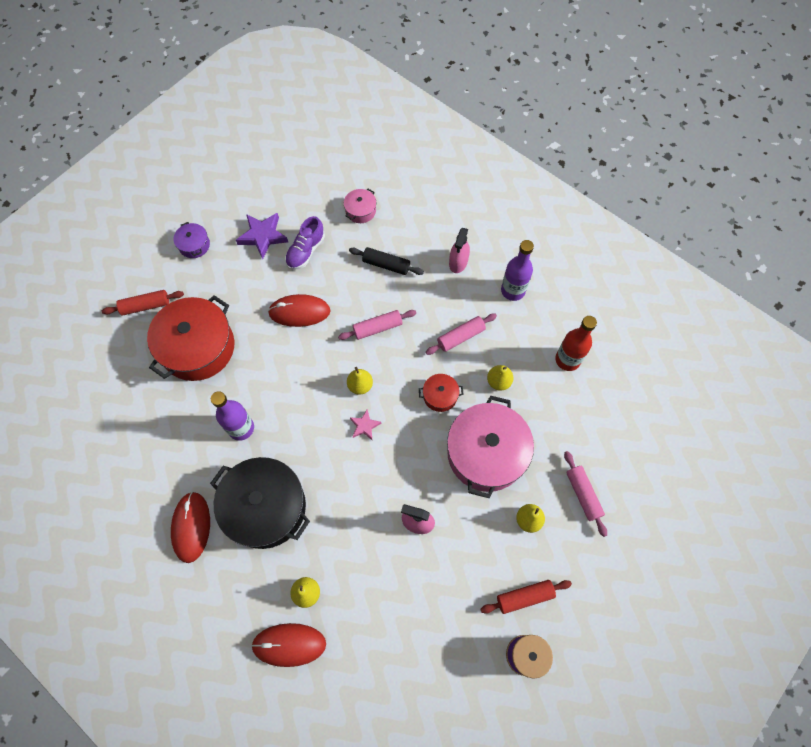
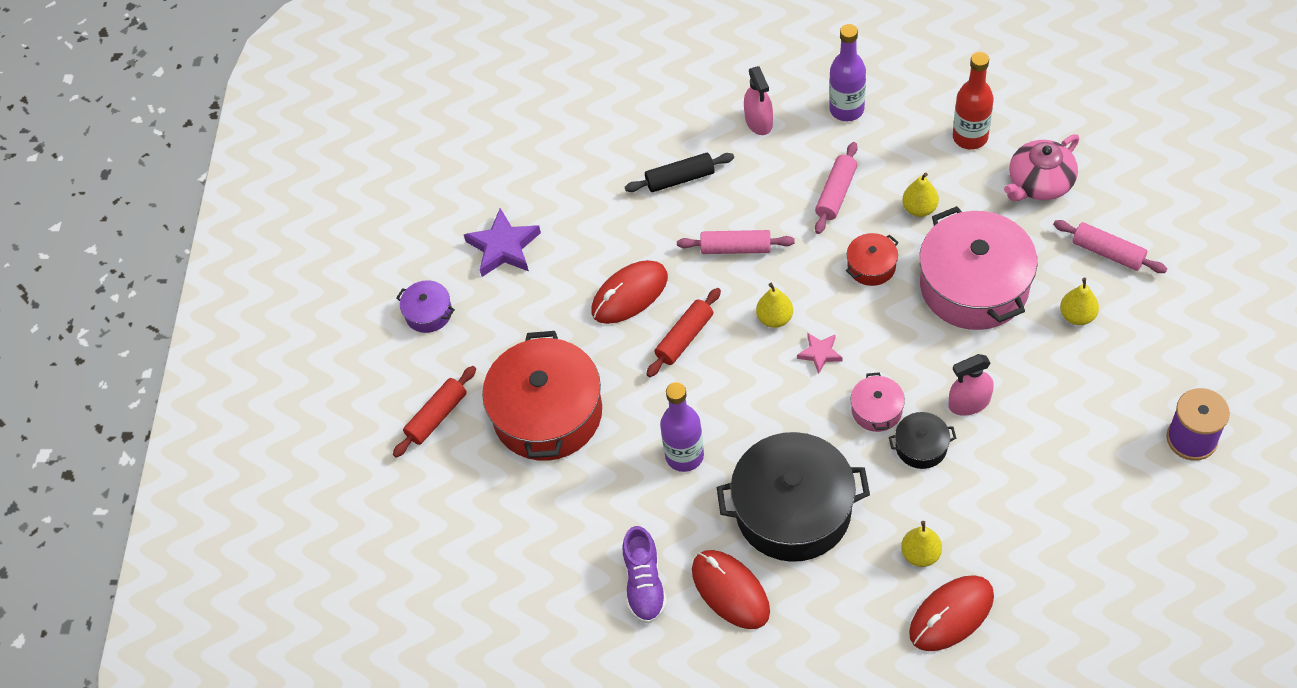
camera: 30 degrees left, 10 degrees down
purple shoe [285,216,325,270] -> purple shoe moved to [623,526,667,624]
pink rolling pin [338,310,416,340] -> pink rolling pin turned 60 degrees clockwise [677,230,795,254]
pink pot [344,189,376,223] -> pink pot moved to [851,372,905,432]
red rolling pin [481,580,572,614] -> red rolling pin moved to [646,288,721,377]
none -> black pot [889,412,956,469]
none -> pink teapot [1004,134,1080,201]

